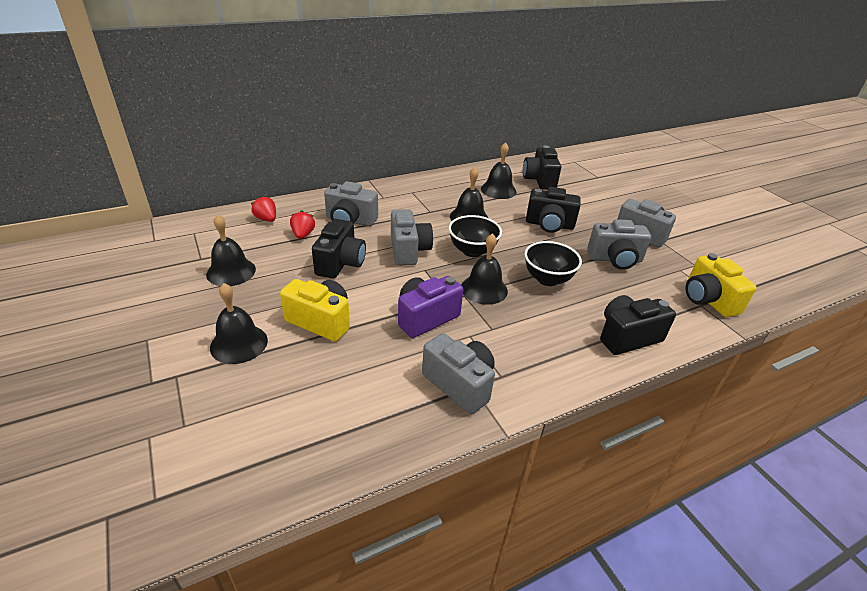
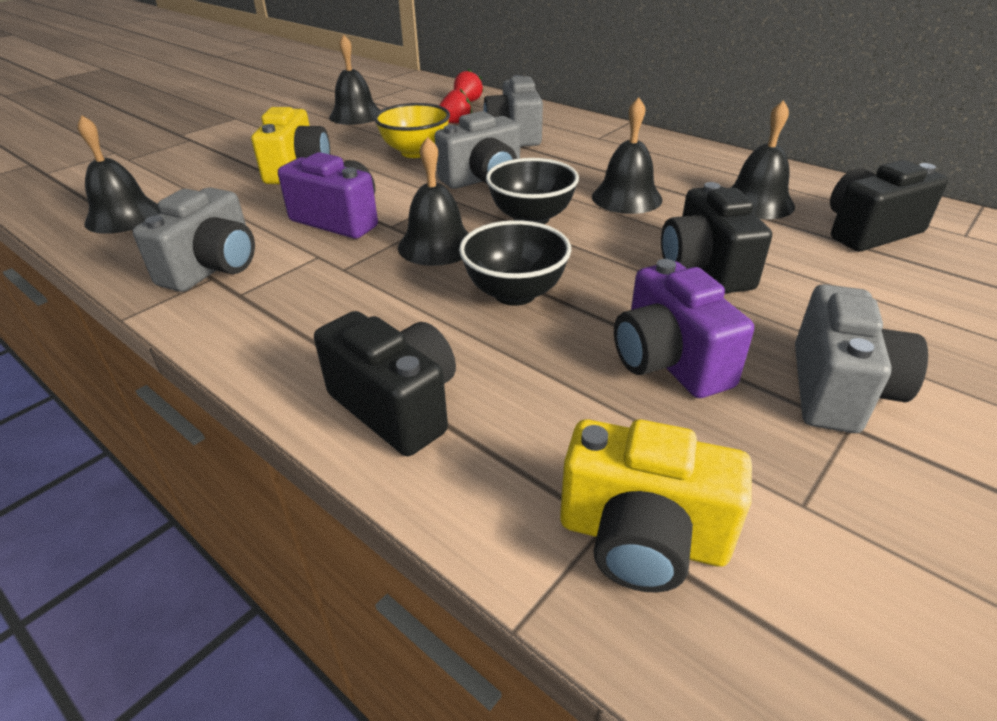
camera: 70 degrees right, 0 degrees up
black bell [210,283,268,364] -> black bell moved to [77,115,161,234]
black camera [312,219,366,279] -> yellow bowl [374,103,450,158]
grey camera [587,219,651,270] -> purple camera [614,259,754,398]
yellow camera [685,253,757,317] -> yellow camera turned 120 degrees counterclockwise [560,419,752,593]

